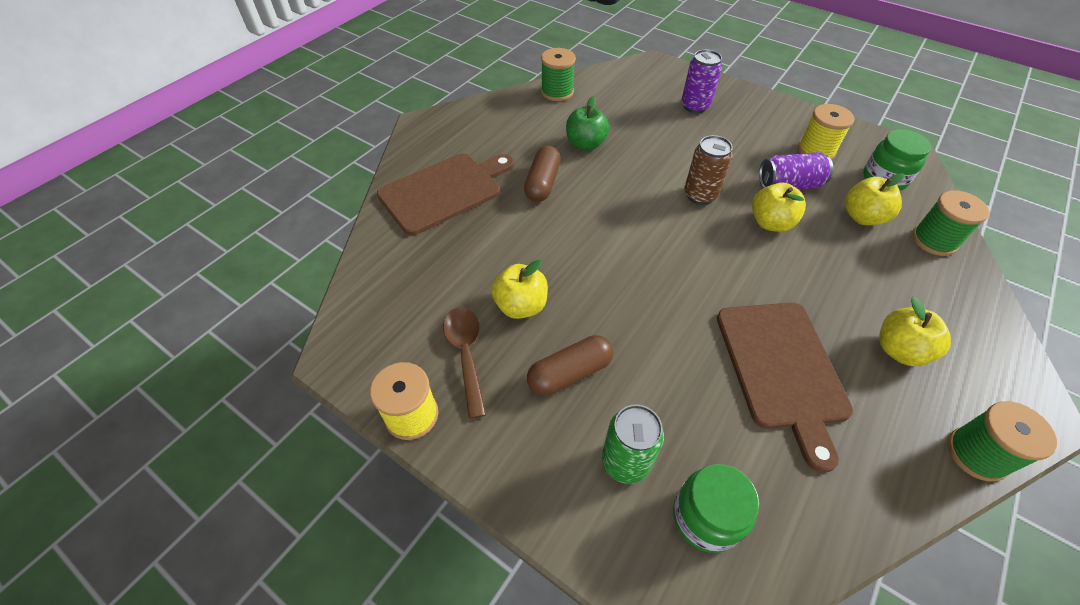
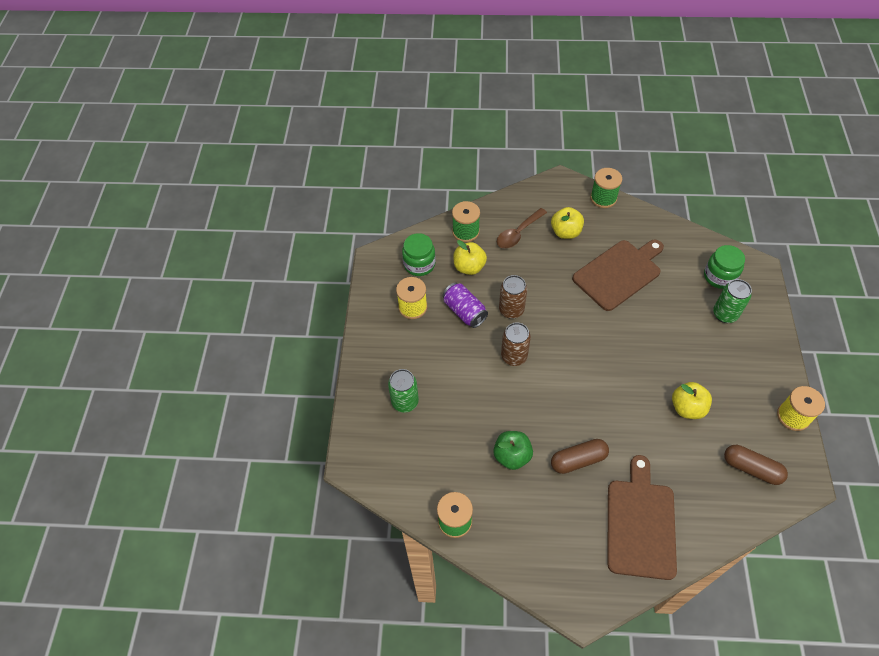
camera: 120 degrees left, 5 degrees up
brown cutting board [377,153,514,235] -> brown cutting board turned 75 degrees clockwise [607,455,677,580]
brown spoon [443,307,486,419] -> brown spoon moved to [497,208,547,249]
brown capsule [527,335,613,396] -> brown capsule moved to [724,445,788,485]
purple can [682,49,722,113] -> green can [388,369,419,412]
yellow apple [752,183,806,232] -> brown can [499,275,527,319]

